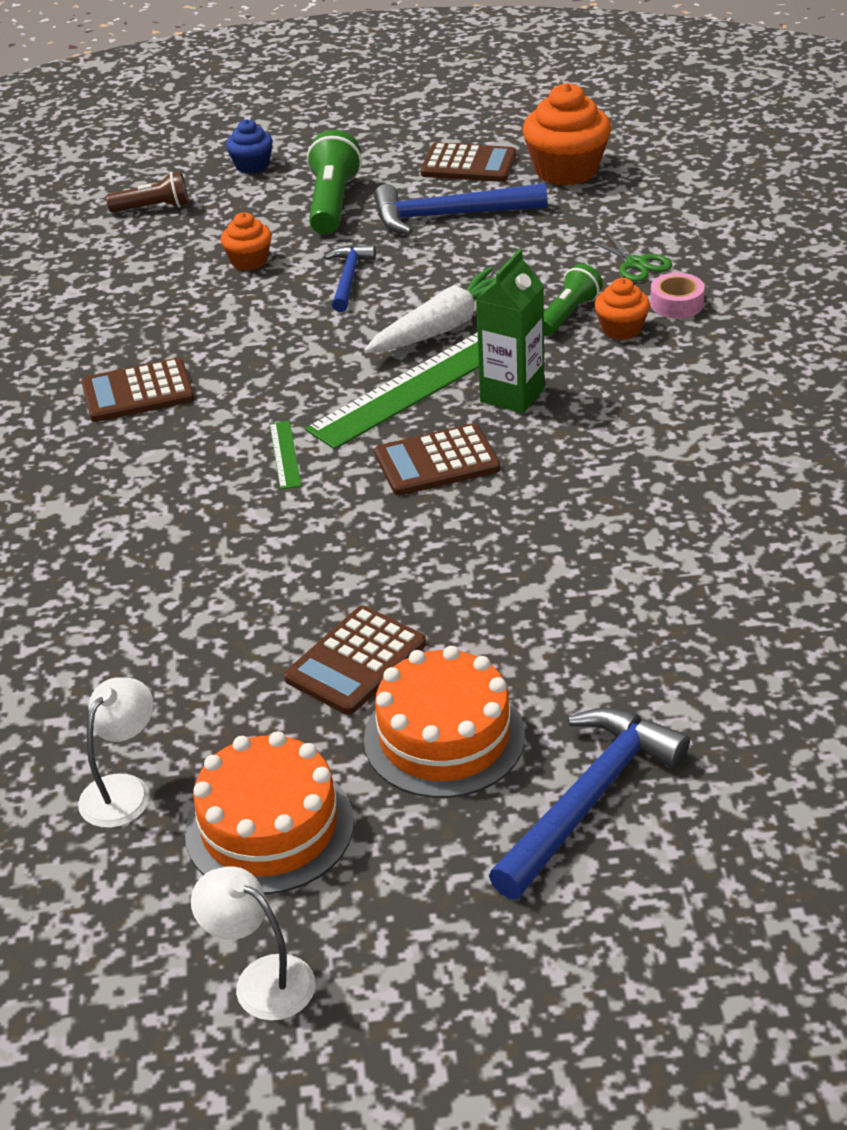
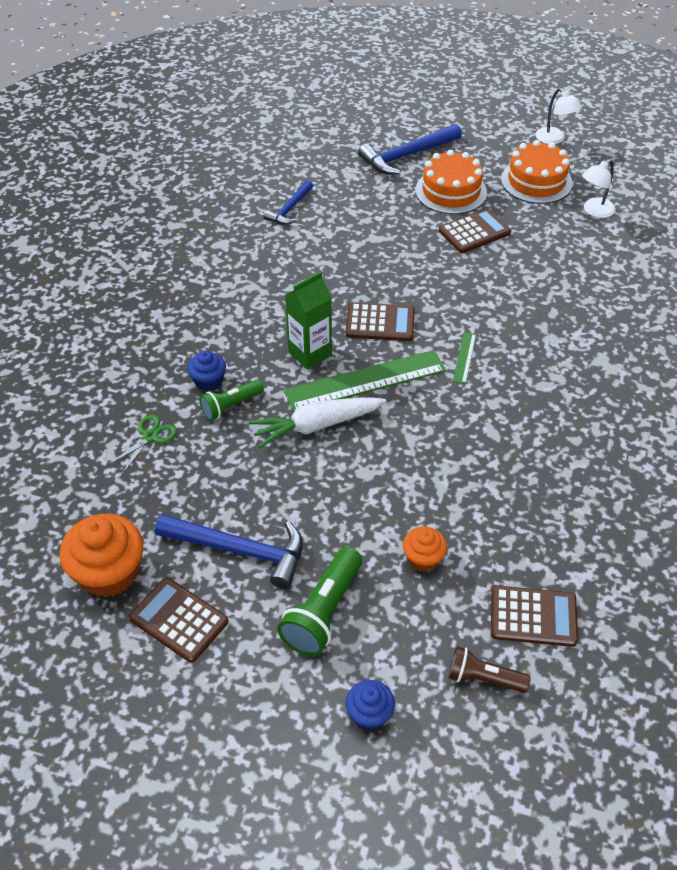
camera: 160 degrees left, 10 degrees up
brown calculator [81,358,195,422] -> brown calculator moved to [491,585,578,647]
blue hammer [324,245,376,312] -> blue hammer moved to [264,180,313,225]
green scissors [585,230,672,282] -> green scissors turned 45 degrees clockwise [108,414,177,474]
orange cupcake [595,278,650,340] -> blue cupcake [187,350,226,391]
pink tape [650,273,705,319] -> none

